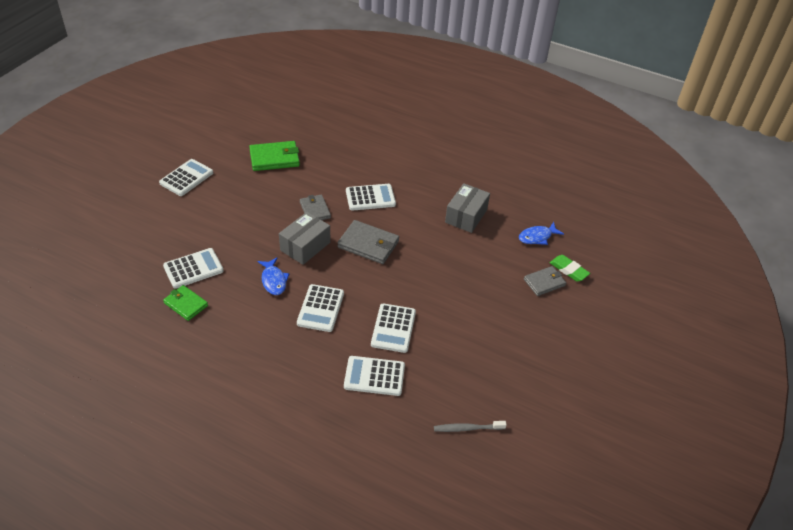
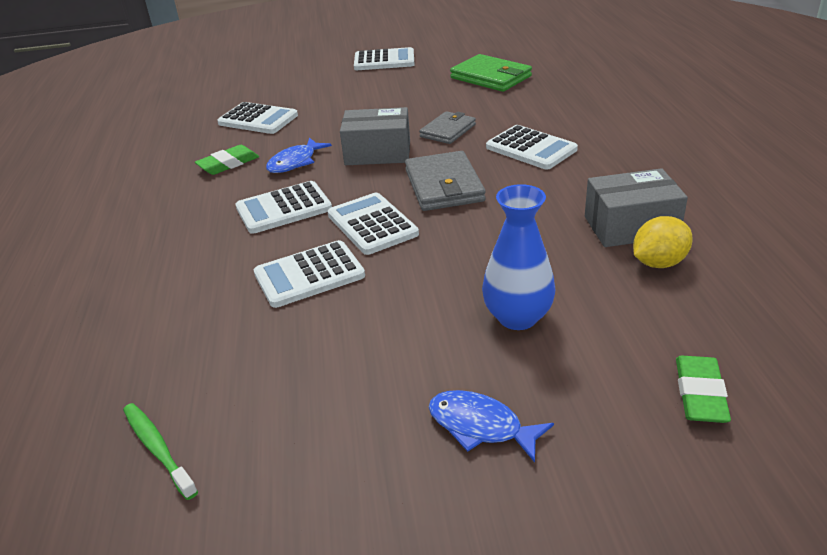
camera: 60 degrees right, 10 degrees down
green wallet [163,285,208,321] -> none
white calculator [344,356,405,396] -> white calculator moved to [328,193,419,255]
grey toothbrush [434,421,507,432] -> green toothbrush [123,403,198,500]
blue fish [519,222,564,245] -> blue fish moved to [429,390,554,463]
grey wallet [524,266,566,296] -> none
none -> green eraser [195,145,259,175]
none -> blue vase [482,184,555,330]
none -> yellow lemon [633,216,693,268]

